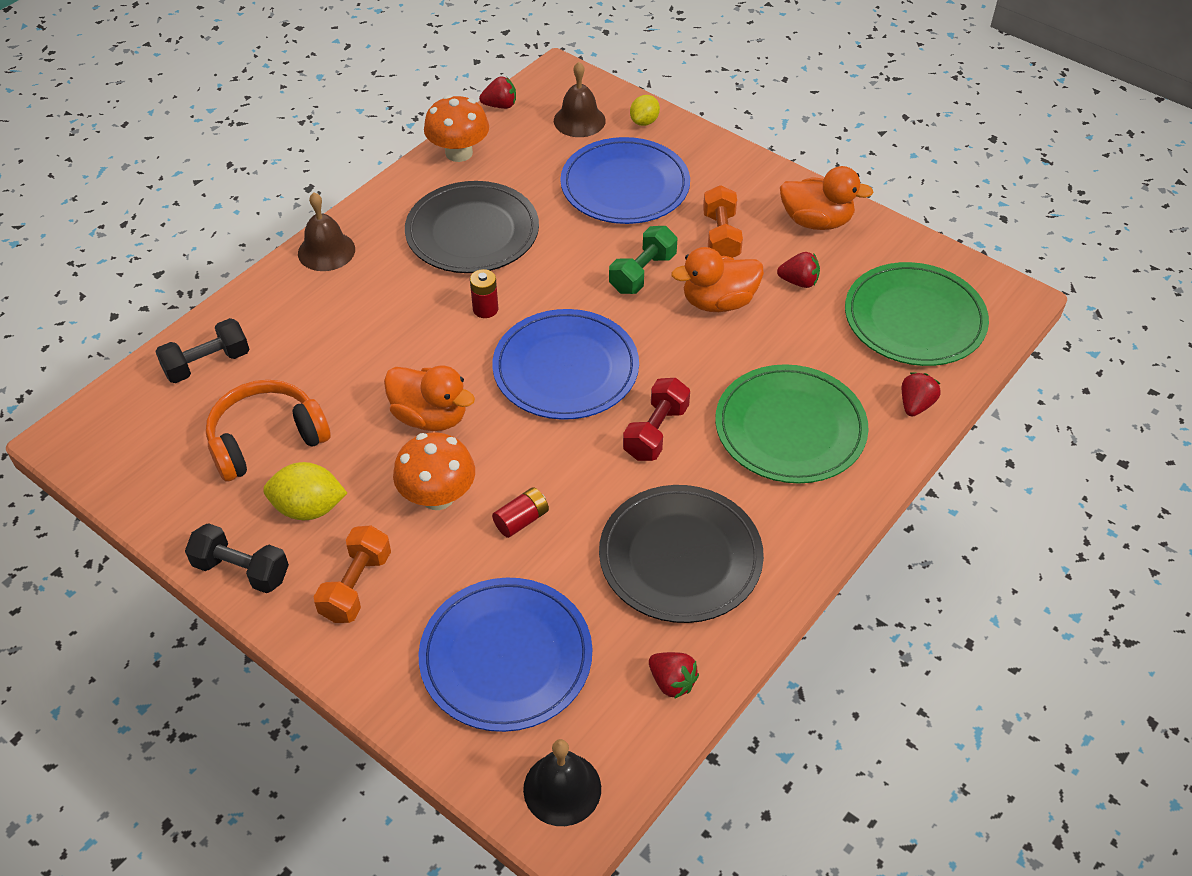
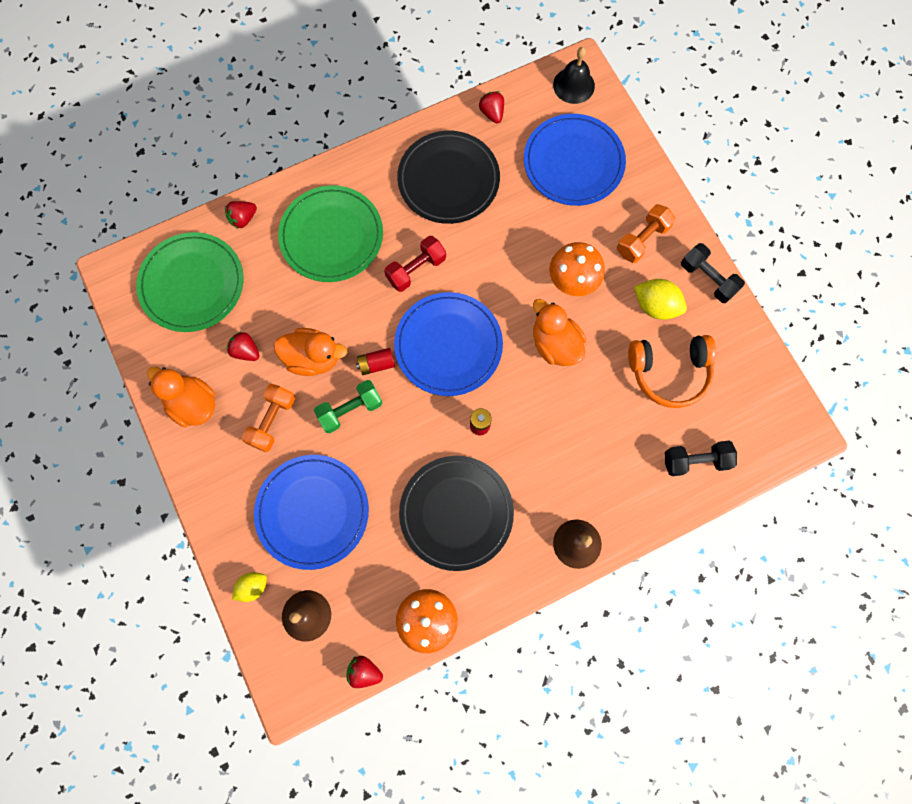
camera: 155 degrees left, 25 degrees up
red battery [492,487,549,538] -> red battery moved to [356,348,395,375]

